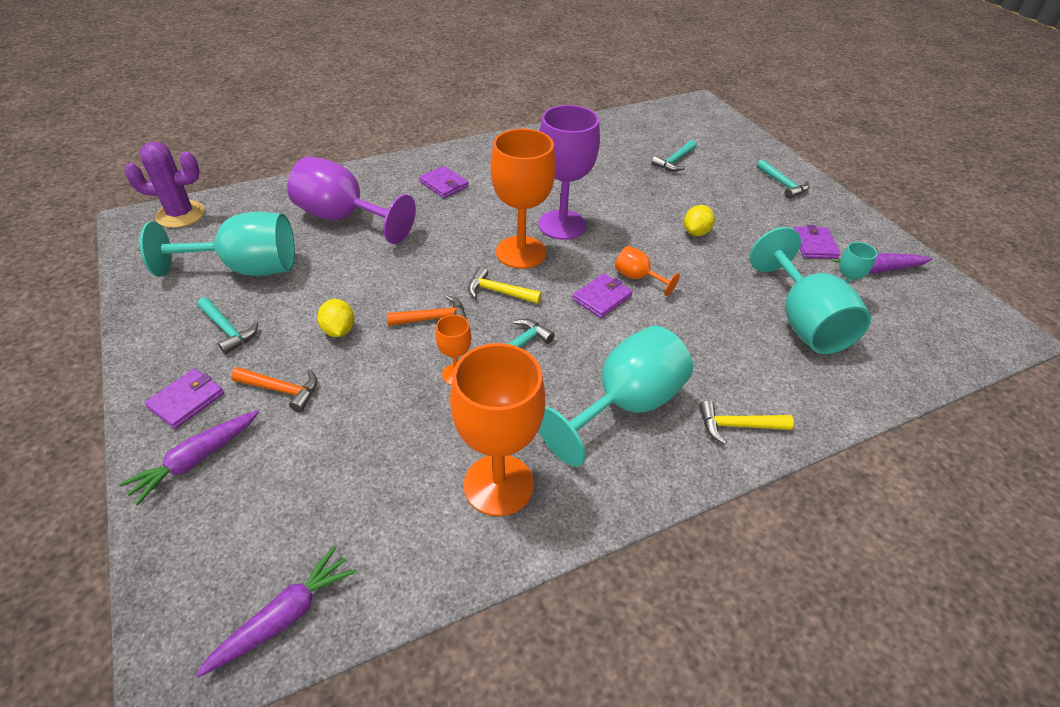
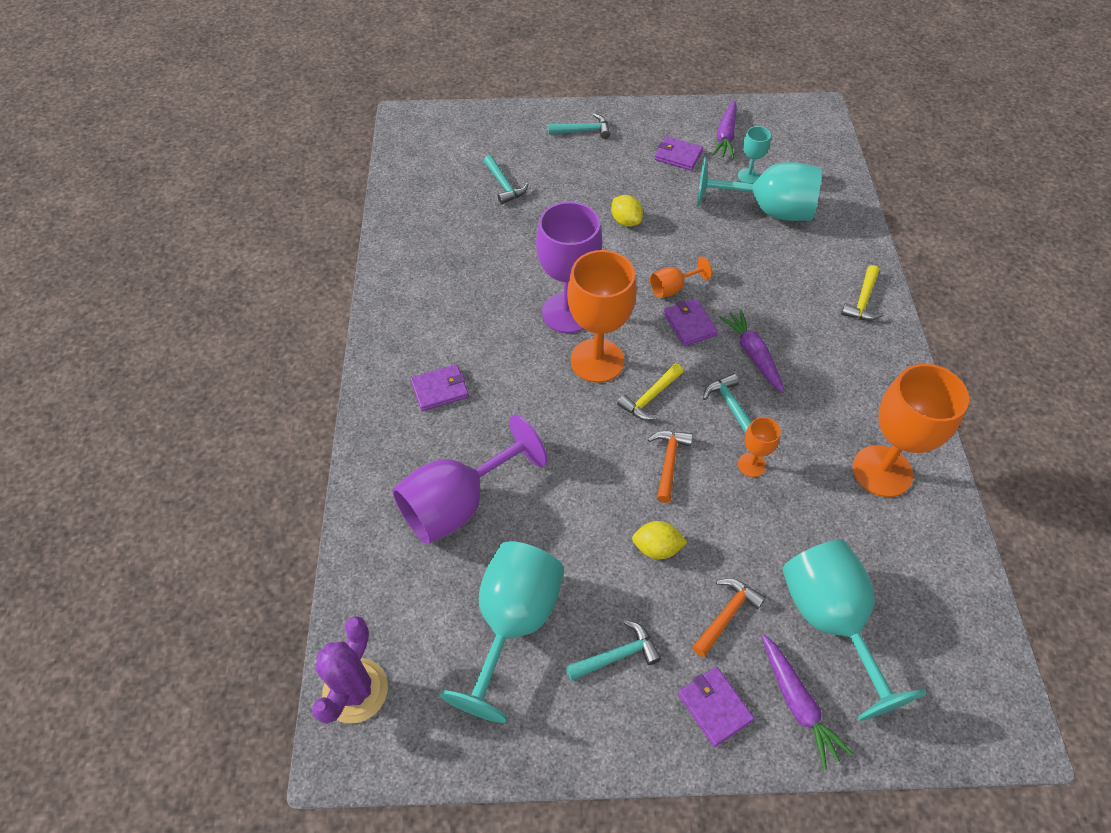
camera: 65 degrees left, 10 degrees up
purple carrot [196,546,356,678] -> purple carrot moved to [719,309,785,393]
turquoise goblet [539,326,693,467] -> turquoise goblet moved to [782,540,926,721]

